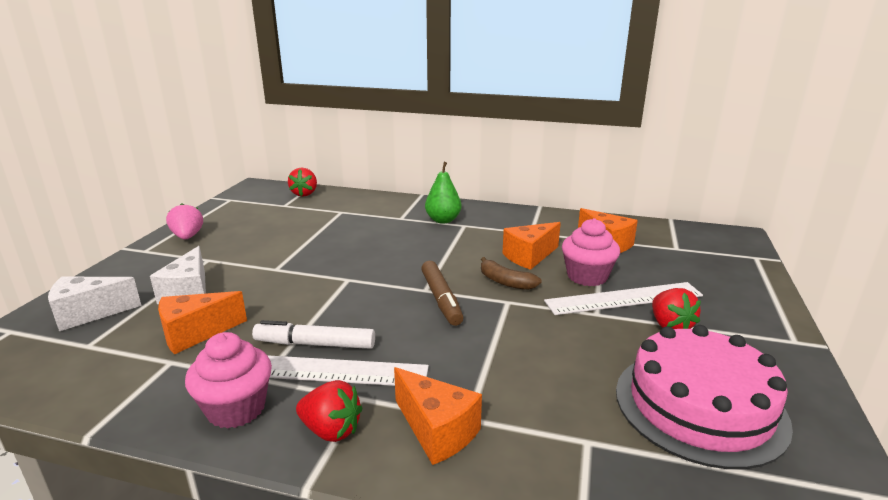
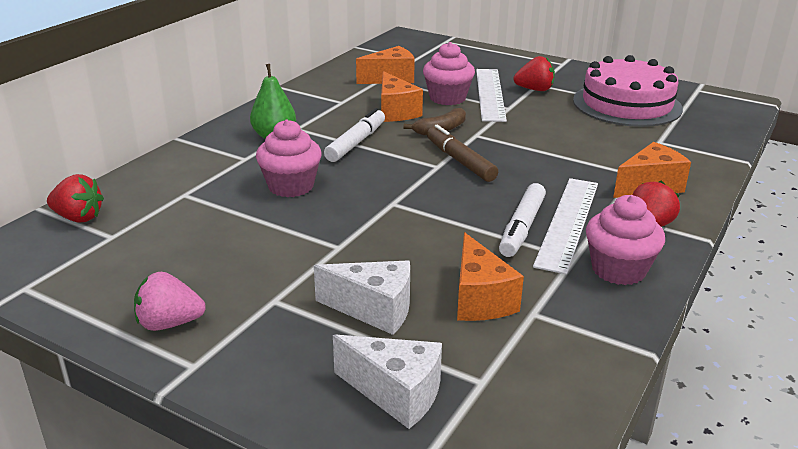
camera: 75 degrees left, 5 degrees up
white cheese [48,277,142,331] -> white cheese turned 60 degrees counterclockwise [333,334,442,429]
brown marker [421,261,464,326] -> brown marker turned 120 degrees counterclockwise [427,125,498,182]
none -> pink cupcake [256,119,322,197]
none -> white marker [324,108,385,162]

